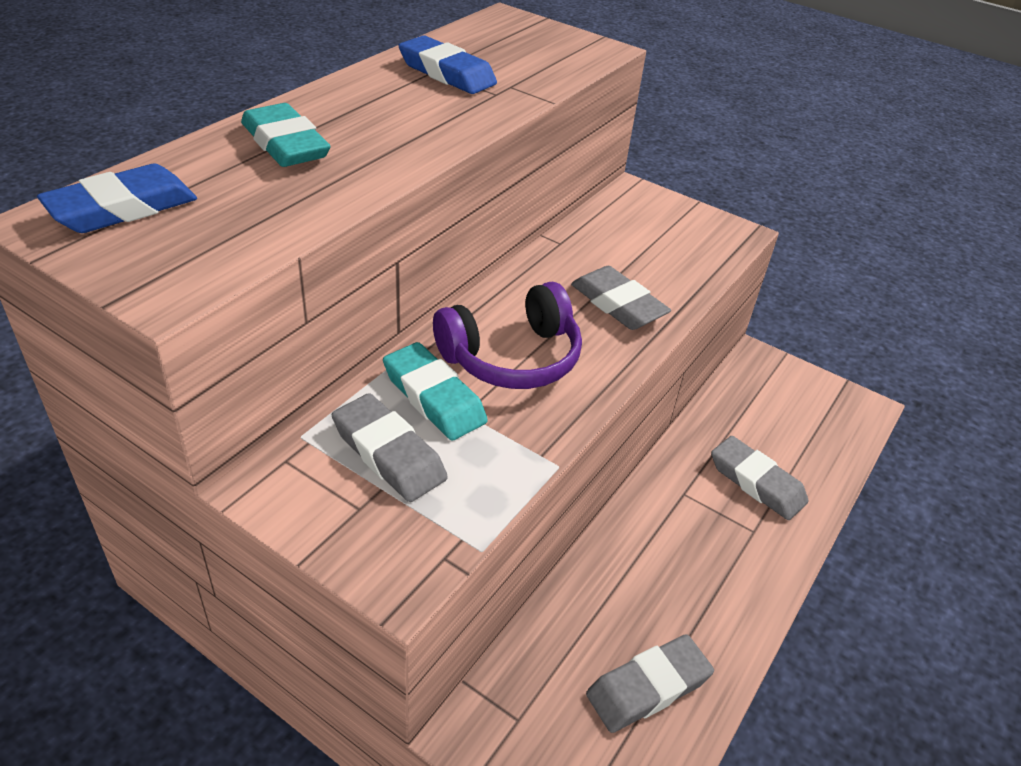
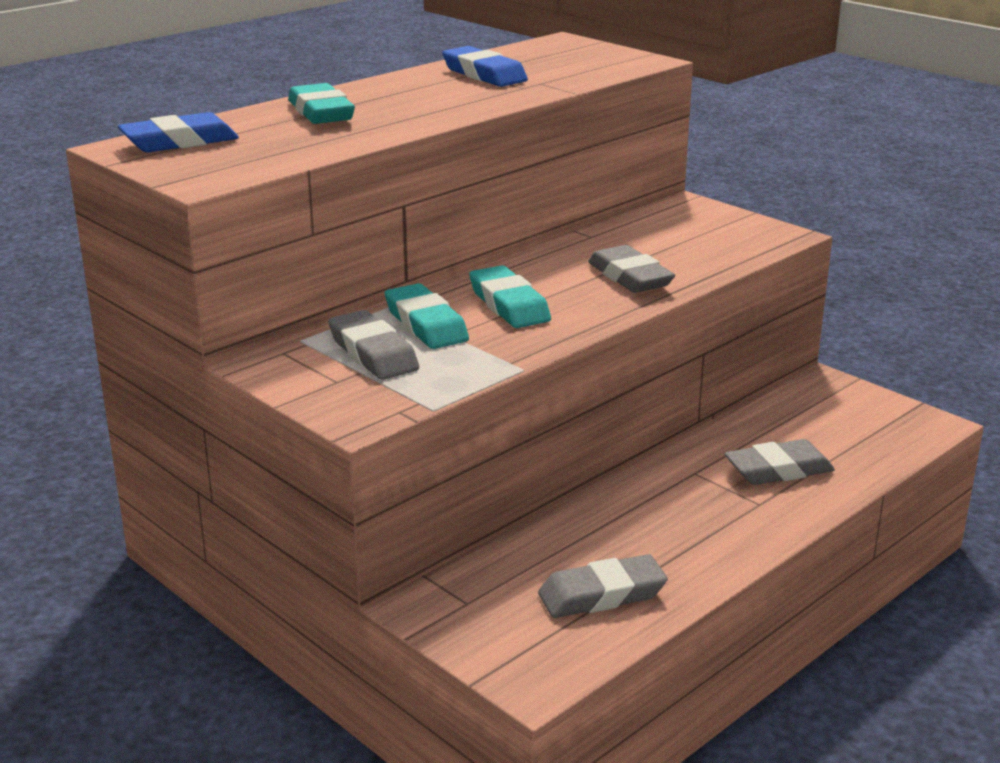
camera: 15 degrees right, 15 degrees down
purple headphones [433,282,582,389] -> turquoise eraser [469,265,551,328]
grey eraser [711,436,809,520] -> grey eraser turned 75 degrees counterclockwise [724,439,835,485]

